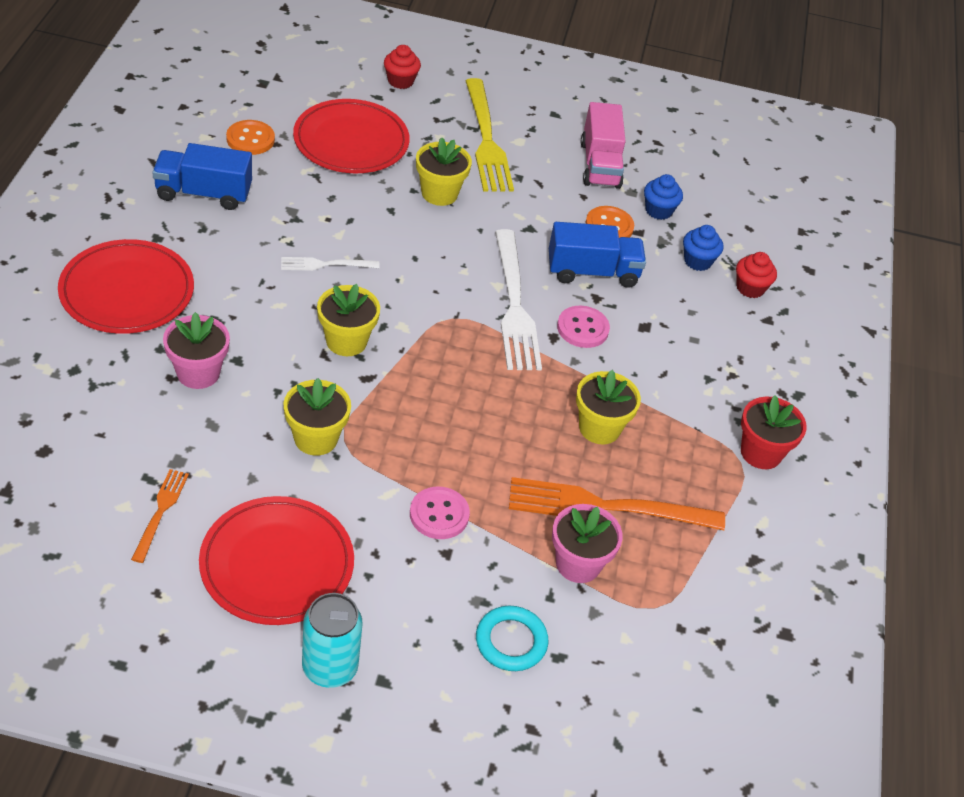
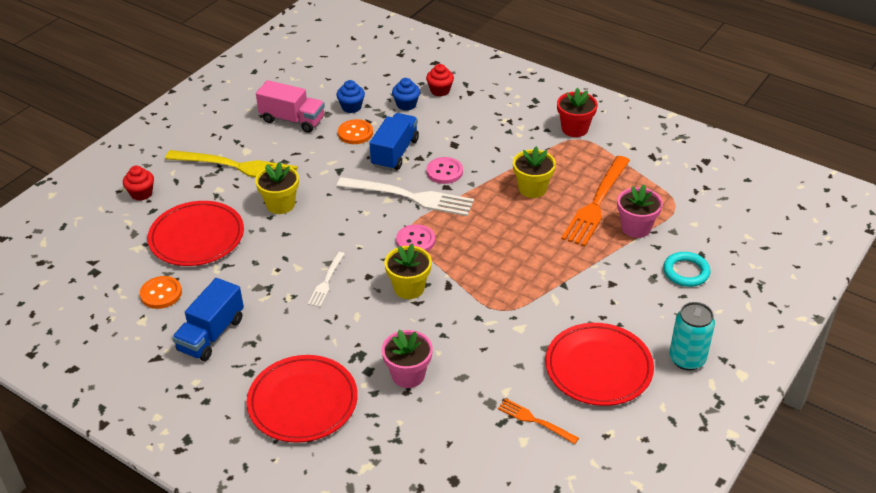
camera: 60 degrees left, 5 degrees down
yellow flower pot [284,378,351,456] -> none
pink button [410,487,470,539] -> pink button moved to [396,224,435,252]

